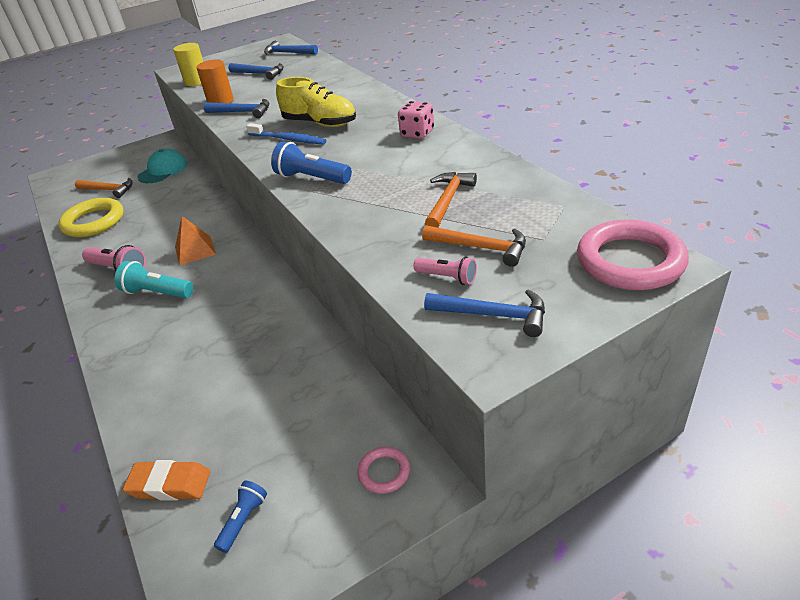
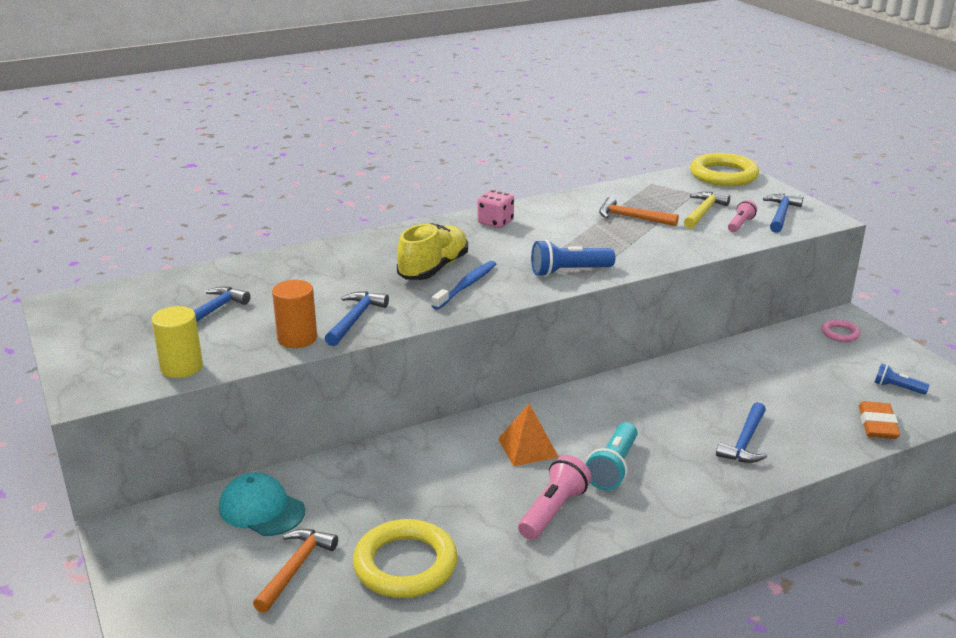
camera: 90 degrees left, 10 degrees down
blue hammer [264,41,318,55] -> blue hammer moved to [716,402,767,463]
blue flashlight [271,141,352,184] -> blue flashlight turned 45 degrees clockwise [531,240,615,277]
orange hammer [422,225,526,267] -> yellow hammer [684,192,730,229]
pink ring [577,219,689,290] -> yellow ring [690,153,759,186]

